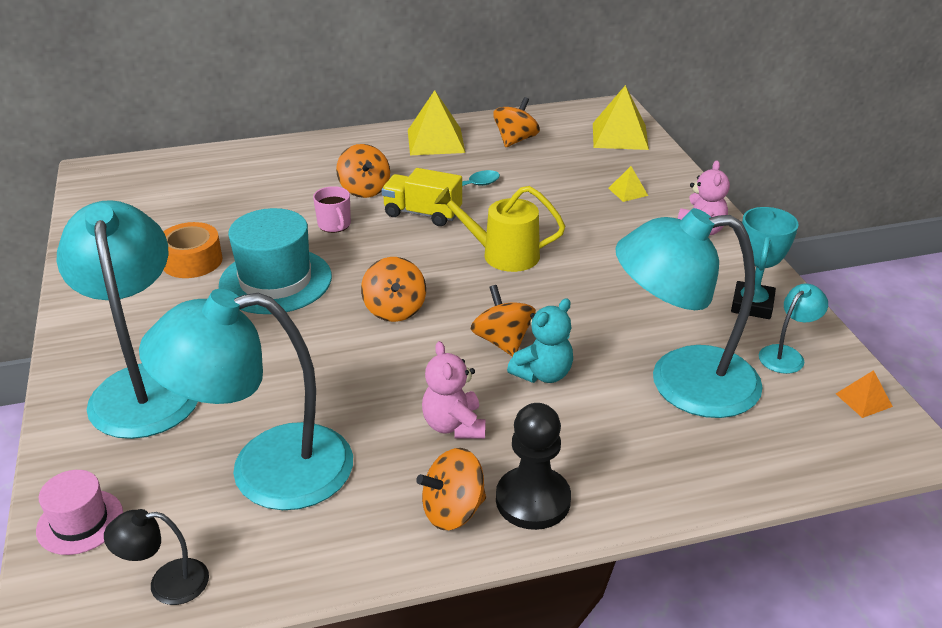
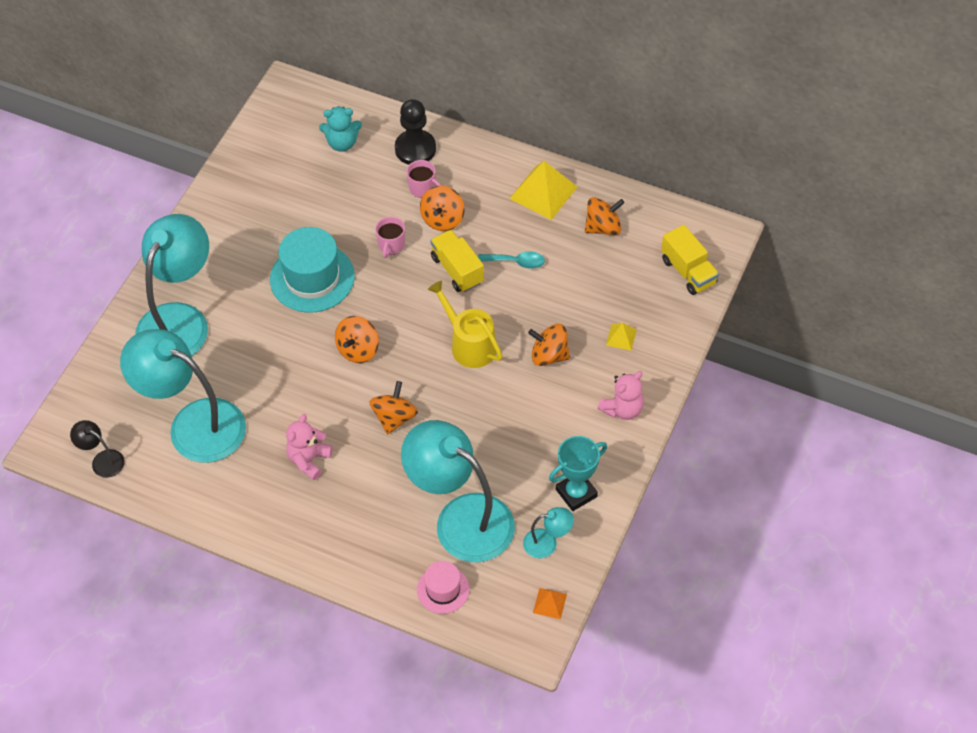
camera: 40 degrees right, 20 degrees up
pink hat [36,470,123,555] -> pink hat moved to [417,561,470,614]
orange tape [163,222,223,278] -> none
orange spinning top [416,448,486,530] -> orange spinning top moved to [528,324,570,366]
black pawn [496,403,571,530] -> black pawn moved to [395,99,436,165]
turquoise teddy bear [507,298,573,383] -> turquoise teddy bear moved to [319,106,362,152]
yellow pyramid [593,85,649,150] -> yellow truck [661,225,719,295]
none -> pink mug [407,160,441,198]

